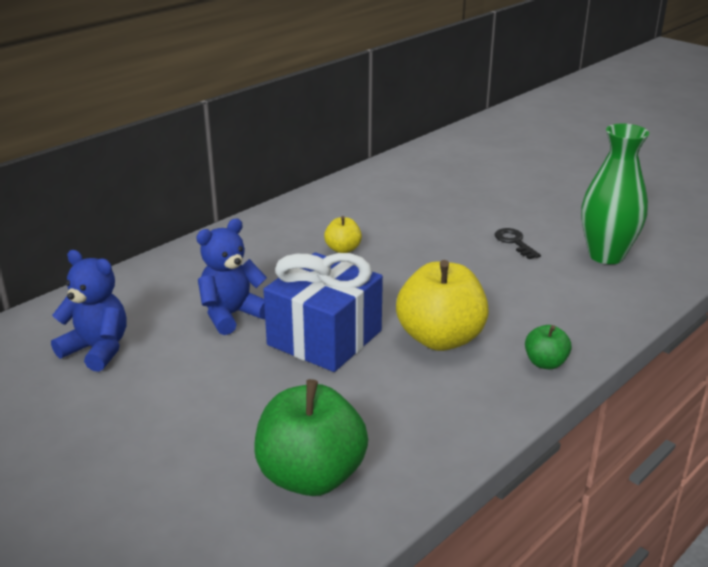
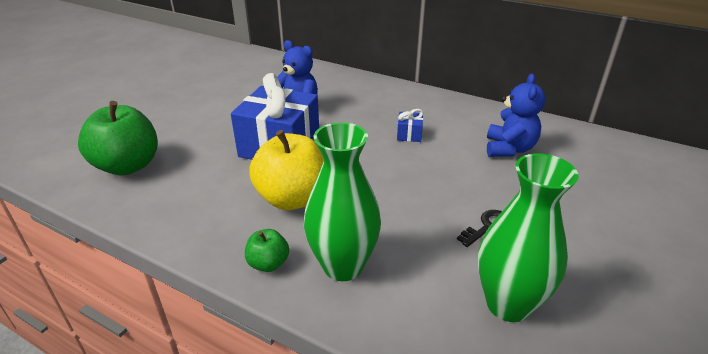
camera: 75 degrees right, 5 degrees up
blue teddy bear [51,250,127,372] -> blue teddy bear moved to [487,74,545,157]
yellow apple [324,216,362,253] -> blue gift [397,109,423,142]
none -> green vase [304,122,381,281]

